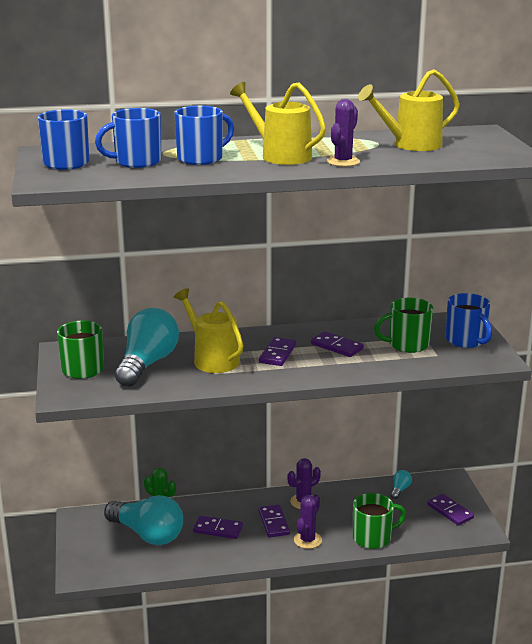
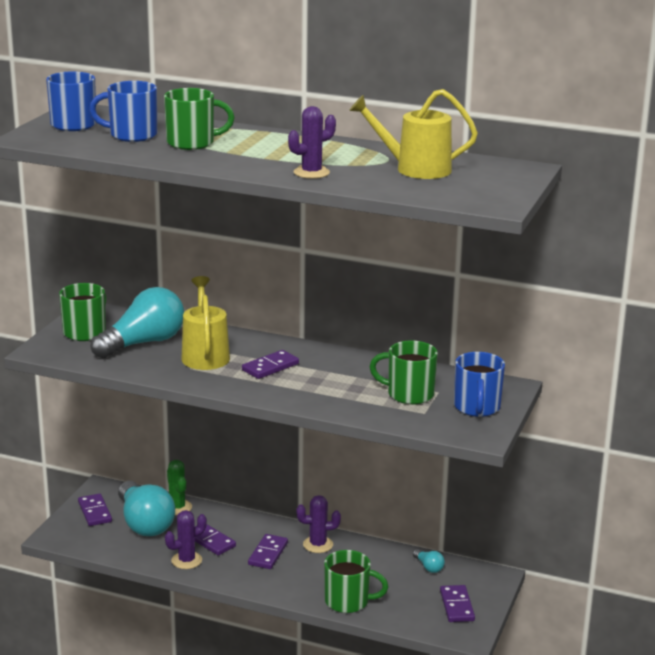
camera: 30 degrees right, 0 degrees up
blue mug [174,106,234,165] -> green mug [164,88,235,150]
yellow watering can [230,82,326,165] -> none
purple cactus [294,494,322,549] -> purple cactus moved to [165,510,207,569]
purple domino [311,331,364,357] -> purple domino moved to [78,494,112,526]
turquoise light bulb [391,470,412,499] -> turquoise light bulb turned 90 degrees clockwise [413,549,445,573]

